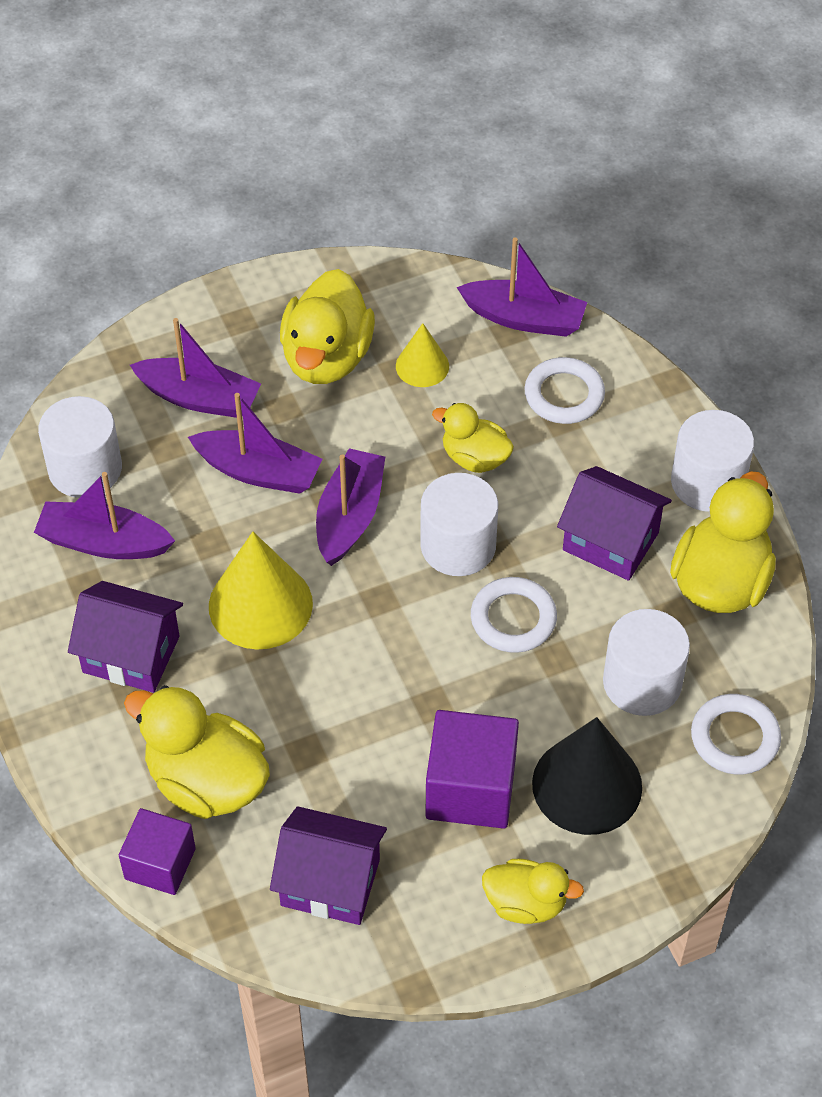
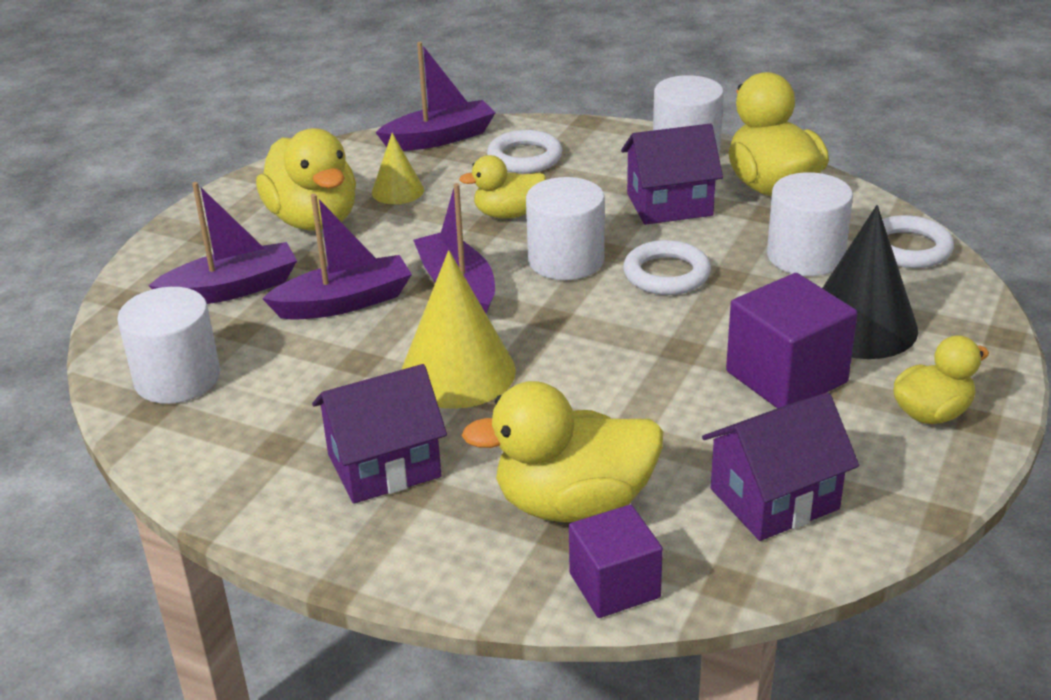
camera: 40 degrees left, 20 degrees down
purple boat [34,472,175,559] -> none

